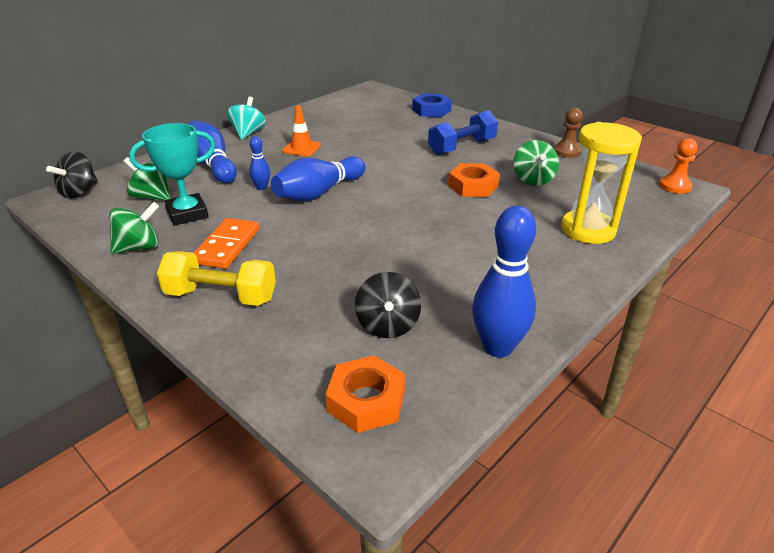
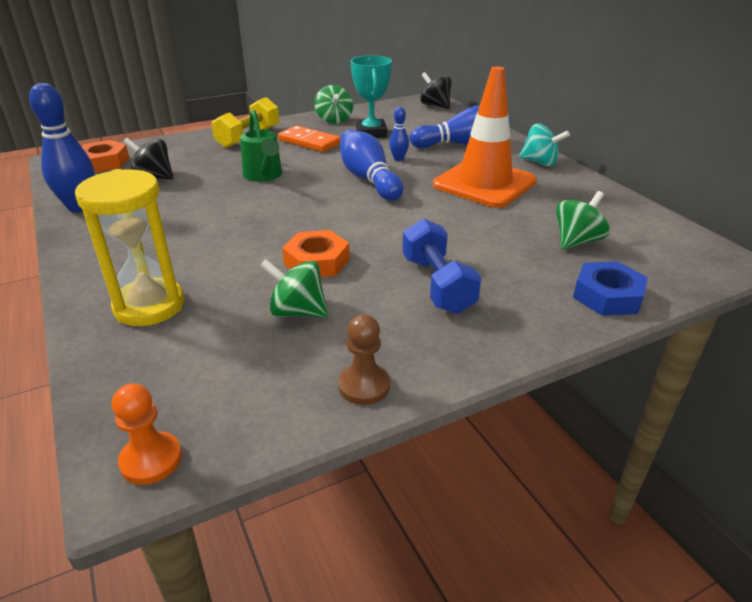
camera: 110 degrees right, 0 degrees up
green spinning top [124,157,170,201] -> green spinning top moved to [556,191,610,250]
orange traffic cone [282,105,321,156] -> orange traffic cone [433,66,537,208], size x2.17
none -> green watering can [240,110,282,182]

